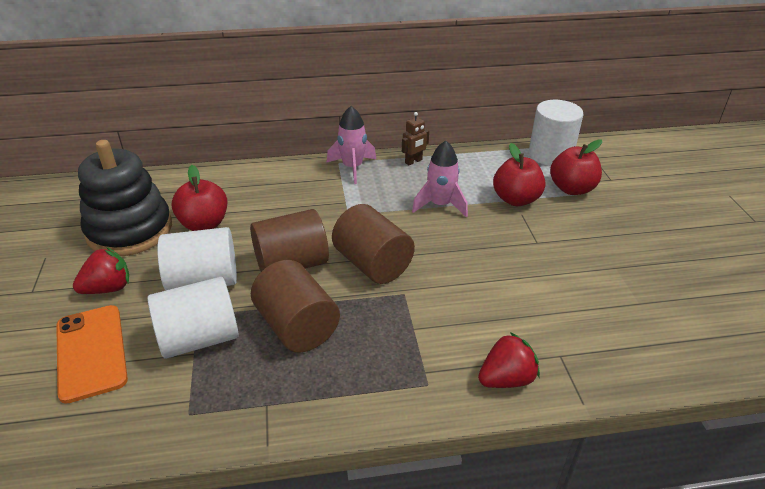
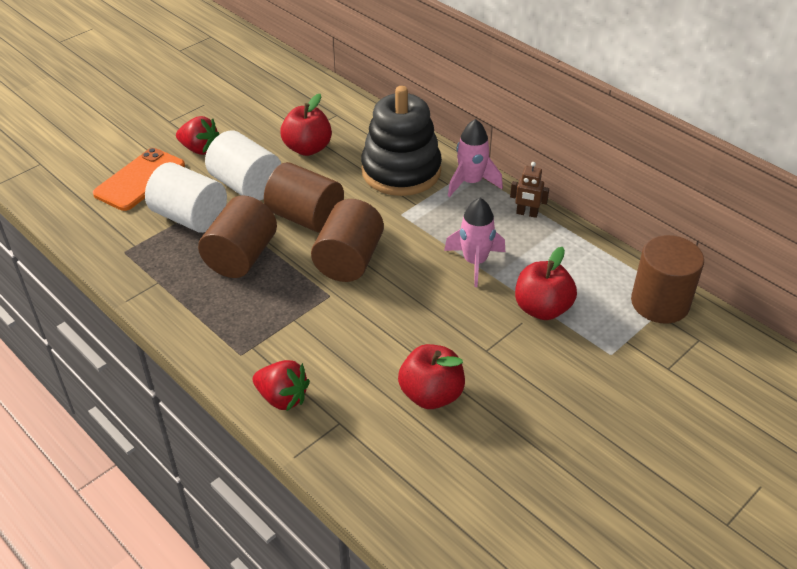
camera: 55 degrees right, 5 degrees up
black stacking toy [78,140,172,256] -> black stacking toy moved to [361,86,442,196]
white cylinder [529,100,583,166] -> brown cylinder [631,235,704,324]
red apple [550,139,602,195] -> red apple moved to [398,344,465,409]

